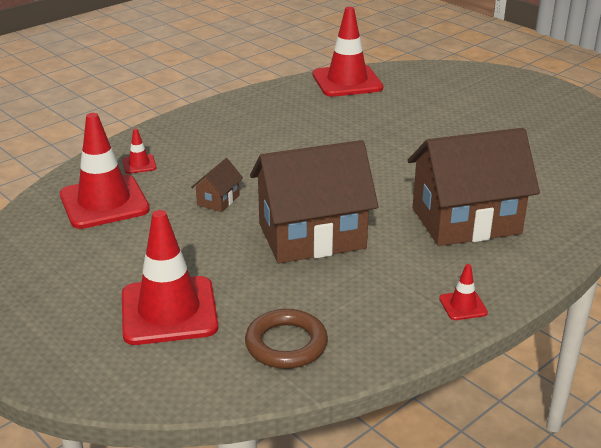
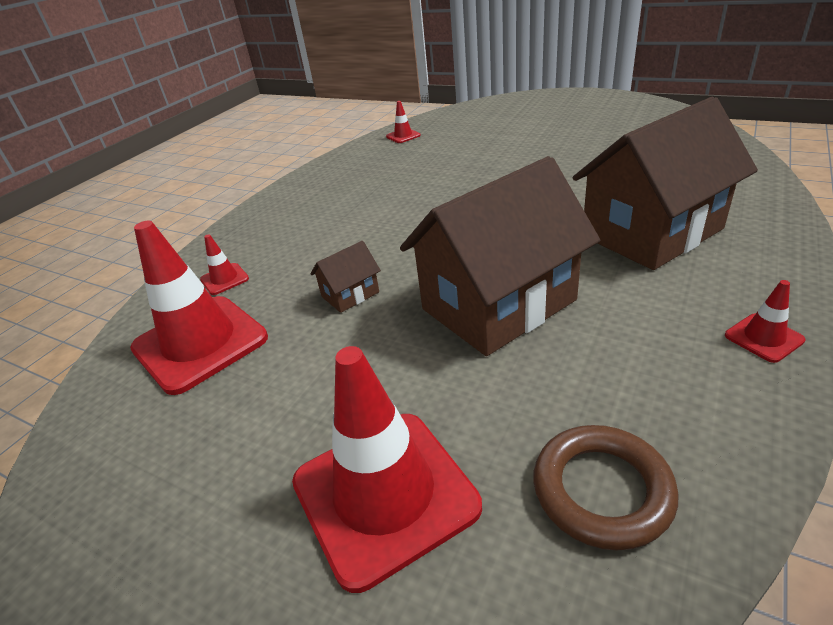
camera: 15 degrees left, 5 degrees up
brown house [191,158,243,212] -> brown house turned 45 degrees clockwise [311,241,381,313]
red traffic cone [313,7,383,97] -> red traffic cone [386,101,421,143], size x0.43

